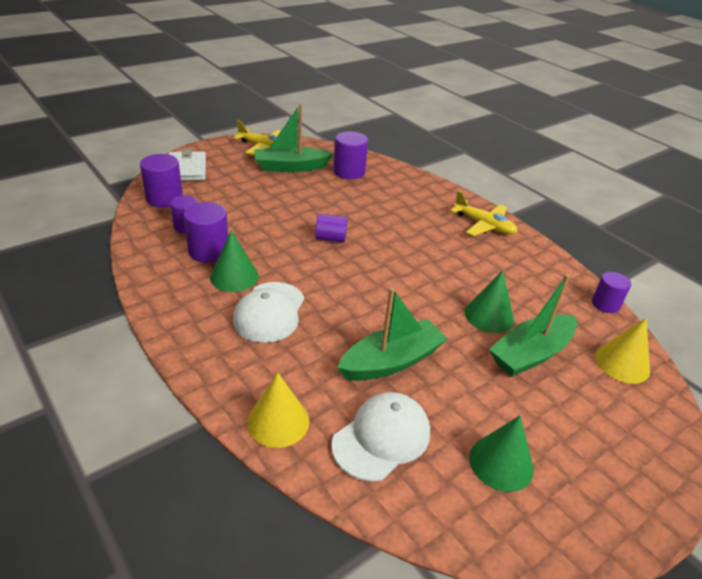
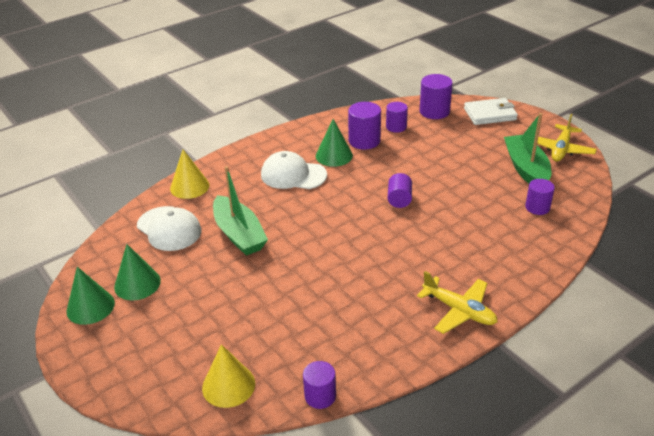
camera: 95 degrees right, 0 degrees up
purple cylinder [333,131,368,179] -> purple cylinder [525,179,555,215], size x0.66
yellow plane [450,191,518,236] -> yellow plane turned 90 degrees counterclockwise [417,271,498,334]
green cone [465,270,514,333] -> green cone moved to [66,267,115,325]
green boat [489,274,577,376] -> none

